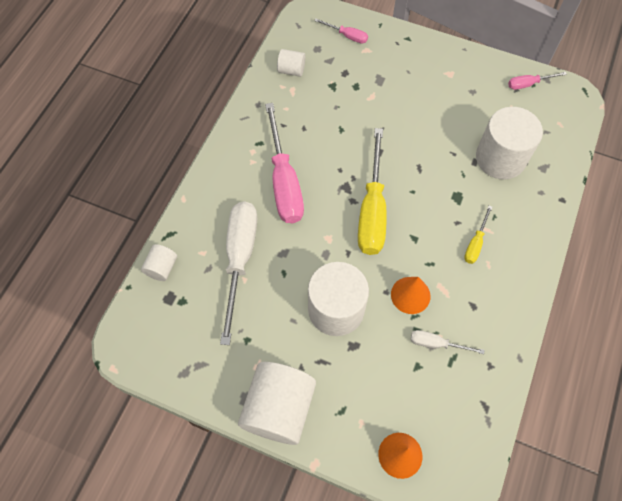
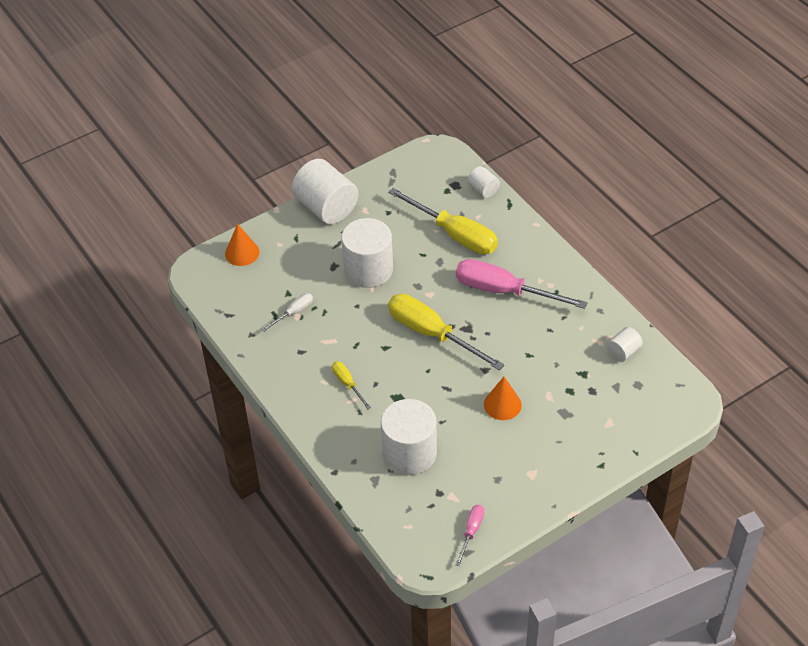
camera: 125 degrees right, 15 degrees down
white screwdriver [220,201,257,345] -> yellow screwdriver [388,188,498,254]
pink screwdriver [314,18,368,43] -> none
orange cone [391,277,430,314] -> orange cone moved to [484,377,522,420]

